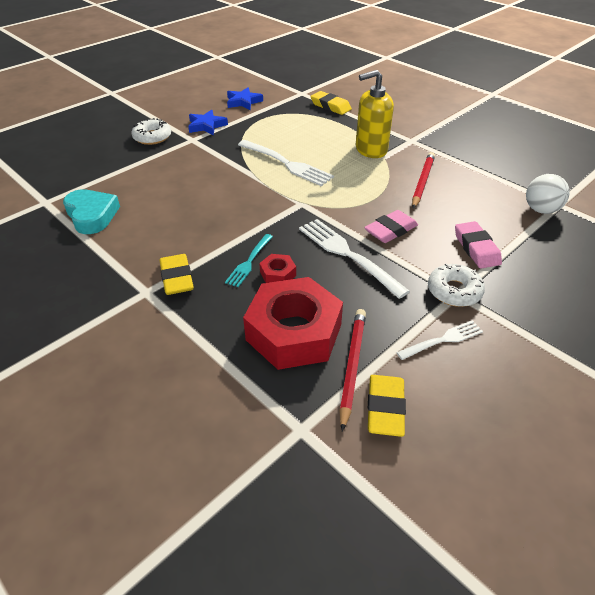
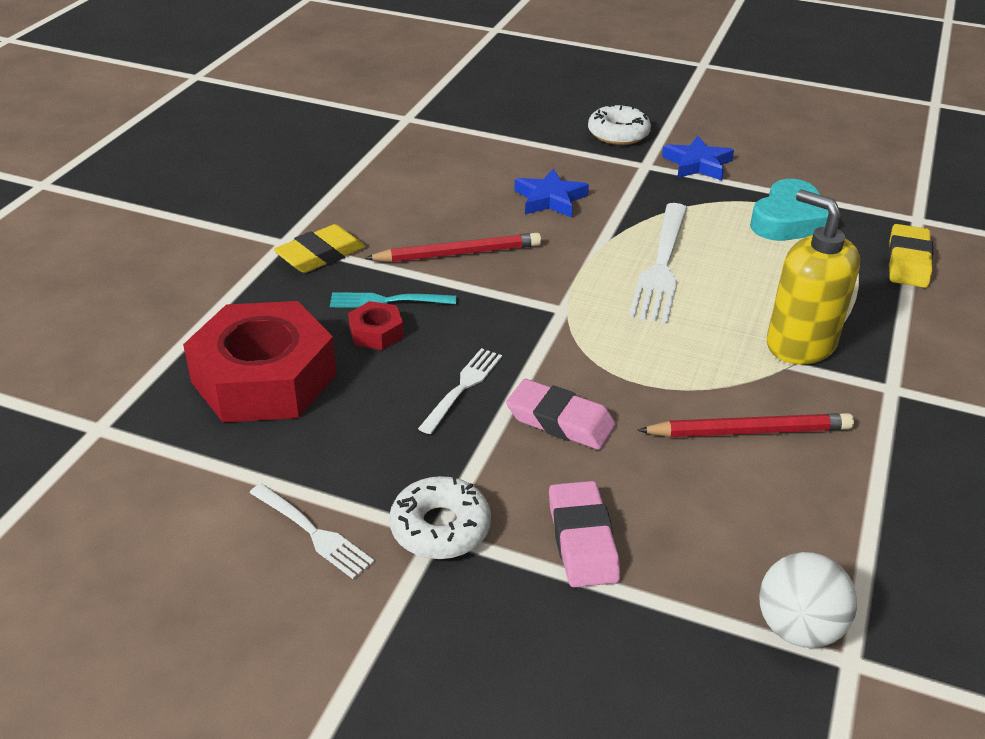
camera: 65 degrees right, 5 degrees down
turquoise heart [63,189,120,234] -> turquoise heart moved to [750,179,829,241]
blue star [227,87,263,110] -> blue star moved to [514,169,589,218]
white fork [299,219,410,299] -> white fork [418,348,502,434], size x0.58
red pencil [339,309,366,432] -> red pencil moved to [364,233,541,262]
yellow eraser [368,375,406,437] -> none
pink eraser [455,221,502,268] -> pink eraser turned 60 degrees counterclockwise [549,481,620,588]

